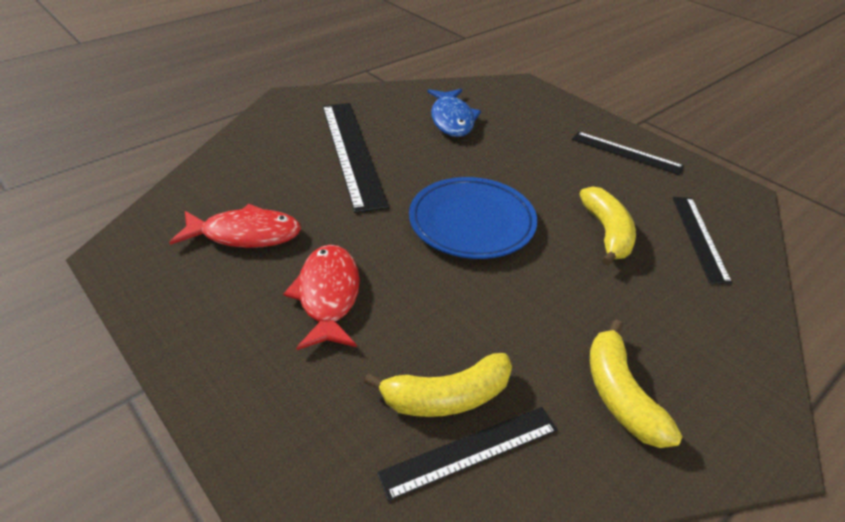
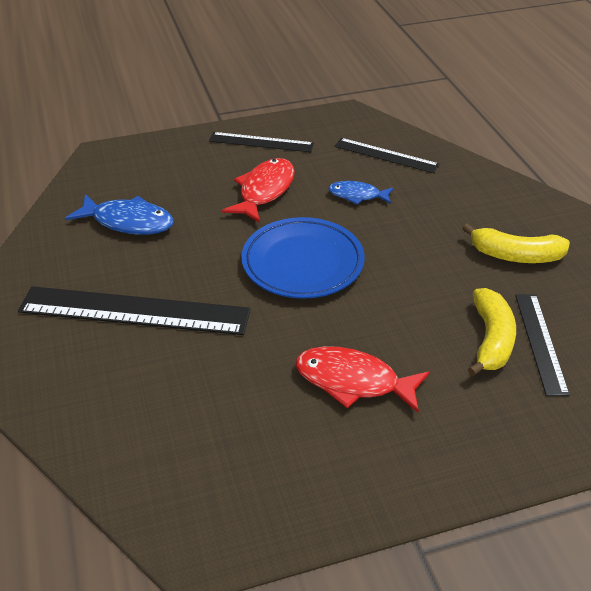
camera: 65 degrees left, 0 degrees up
red fish [169,204,301,248] -> red fish moved to [222,158,295,223]
black ruler [572,132,684,175] -> black ruler turned 45 degrees clockwise [209,132,314,152]
yellow banana [579,186,636,266] -> blue fish [328,181,394,205]

